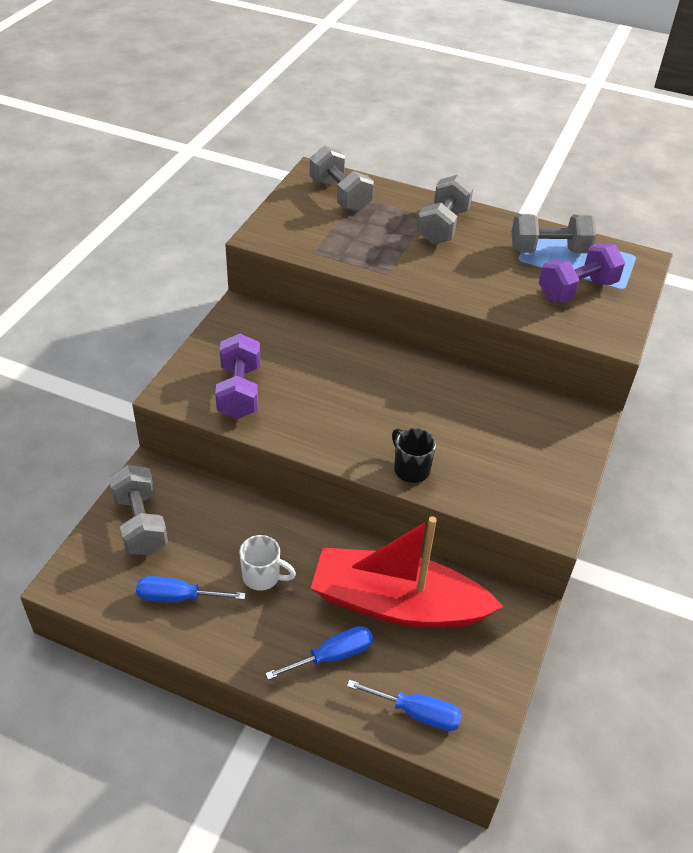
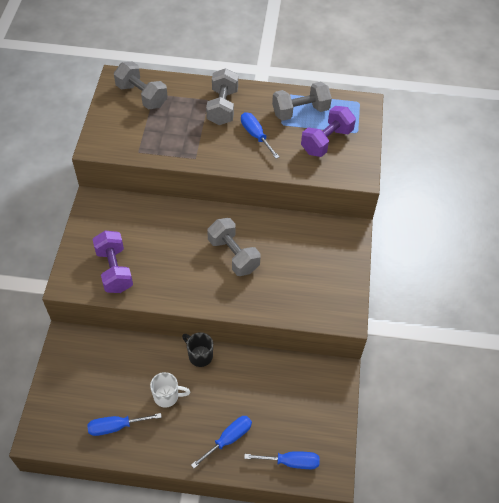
camera: 15 degrees left, 10 degrees up
grey dumbbell [109,465,168,555] -> grey dumbbell moved to [207,218,261,276]
red boat [311,516,503,628] -> none
black mug [392,428,436,483] -> black mug moved to [182,332,213,367]
none -> blue screwdriver [241,112,279,159]

